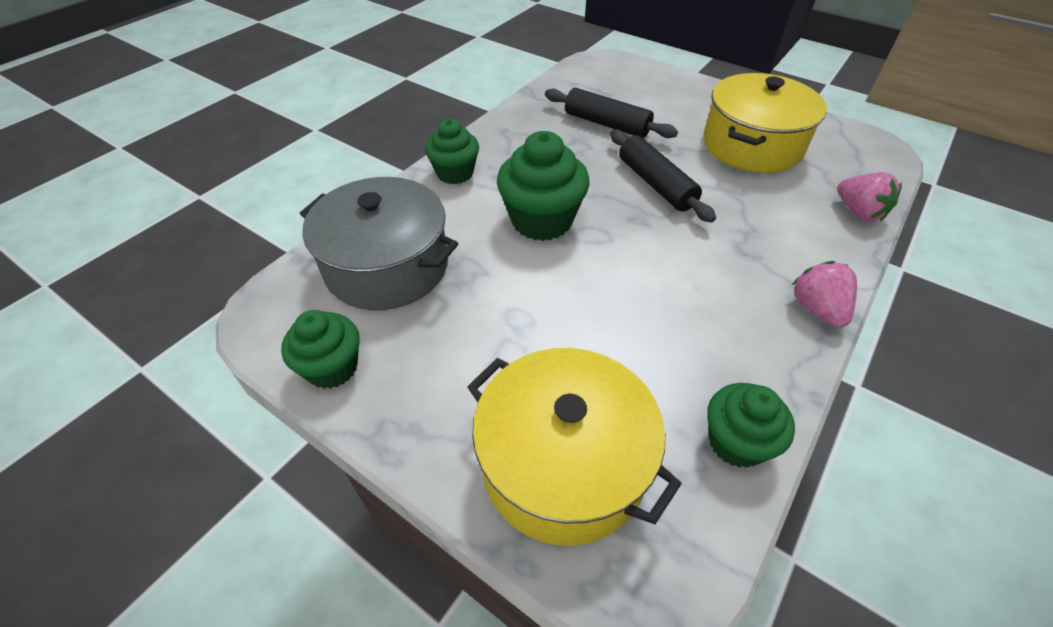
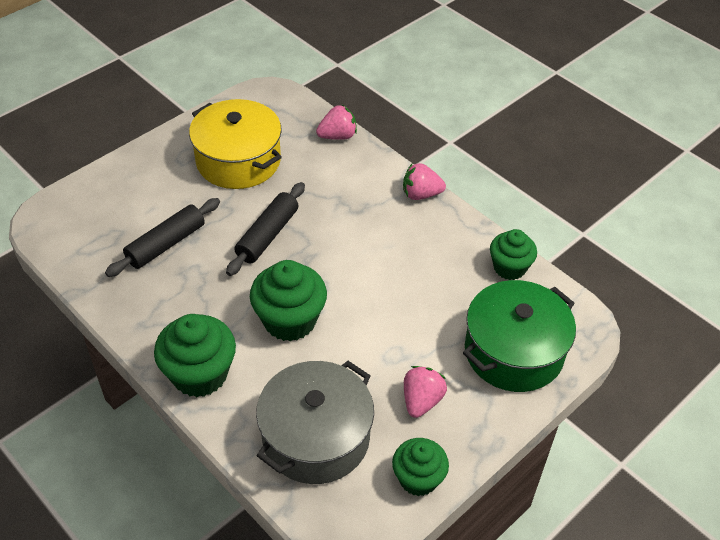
camera: 80 degrees left, 0 degrees up
green cupcake [425,119,479,184] -> green cupcake [154,314,236,397], size x1.53
yellow pot [468,348,681,546] -> green pot [463,280,576,392]
black rolling pin [610,129,716,223] -> black rolling pin turned 45 degrees counterclockwise [226,182,305,276]
none -> pink strawberry [404,366,447,418]

